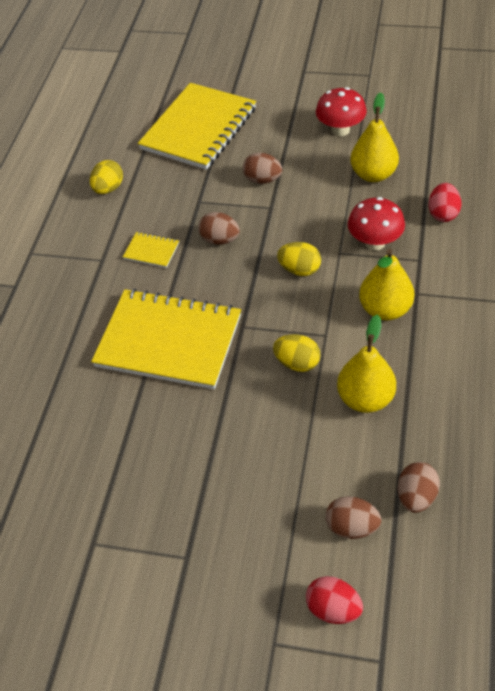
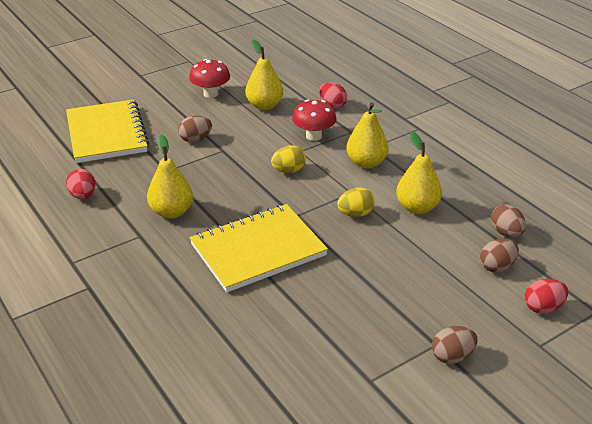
camera: 50 degrees left, 15 degrees down
yellow egg [90,160,123,194] -> red egg [66,169,96,199]
yellow notebook [123,232,179,268] -> yellow pear [147,135,193,219]
brown egg [198,212,240,245] -> brown egg moved to [432,326,478,364]

